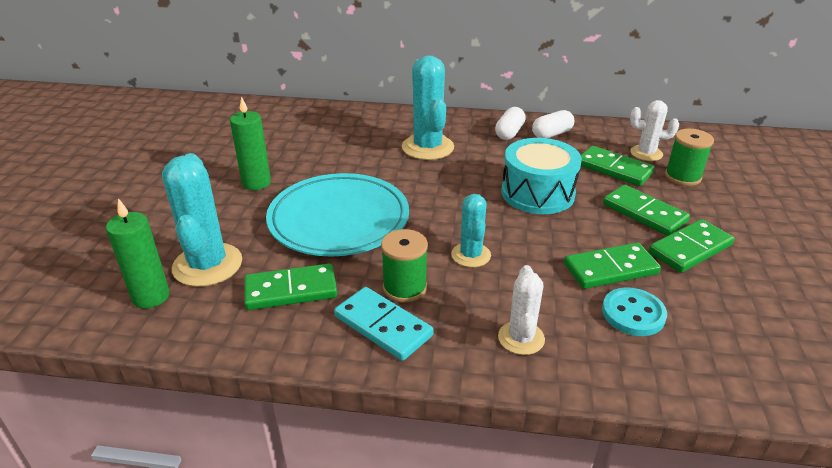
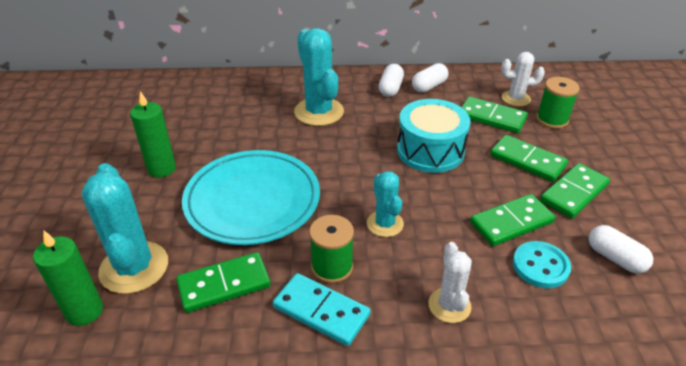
camera: 10 degrees left, 5 degrees up
none -> white capsule [589,225,653,274]

